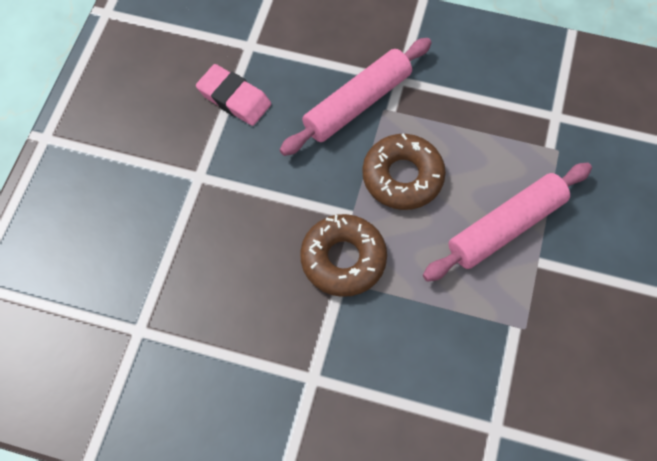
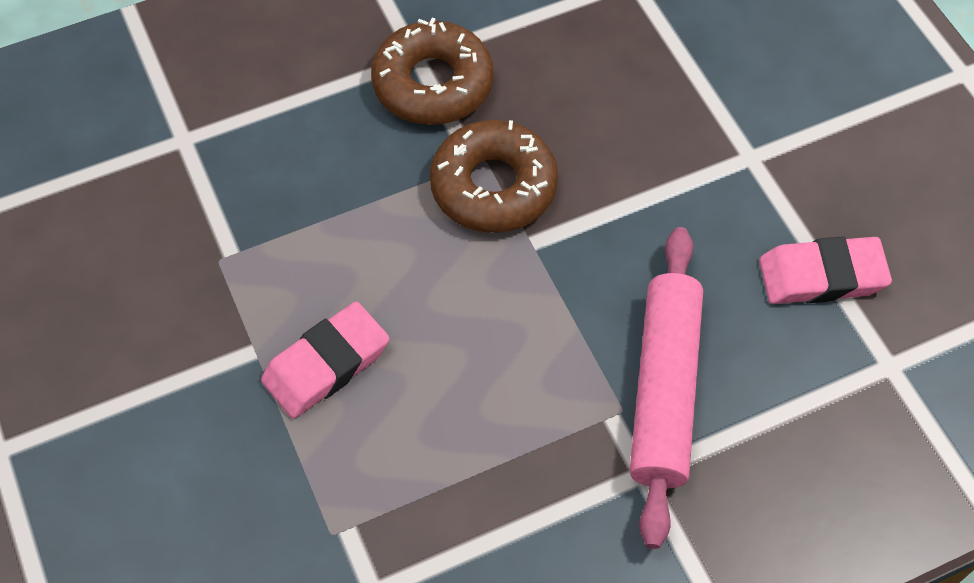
camera: 140 degrees right, 5 degrees down
brown donut [362,133,446,210] -> brown donut moved to [371,18,494,125]
pink rolling pin [423,163,592,282] -> pink eraser [261,301,389,419]

